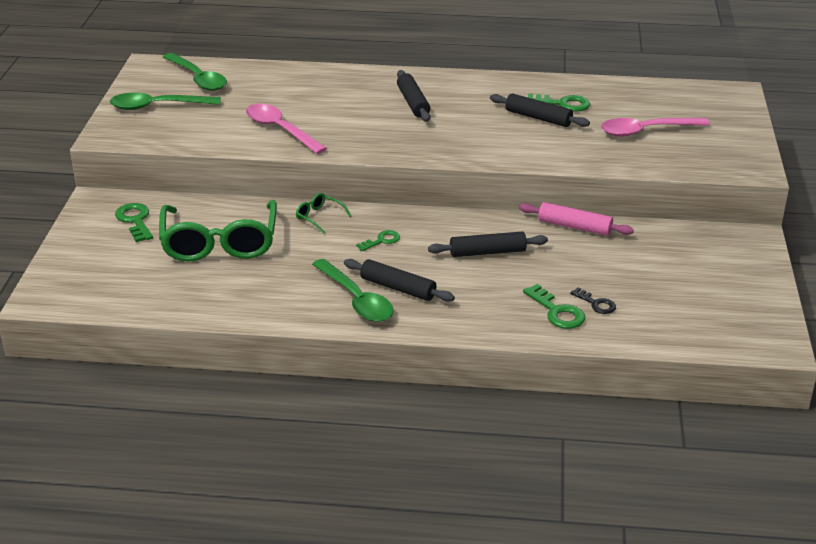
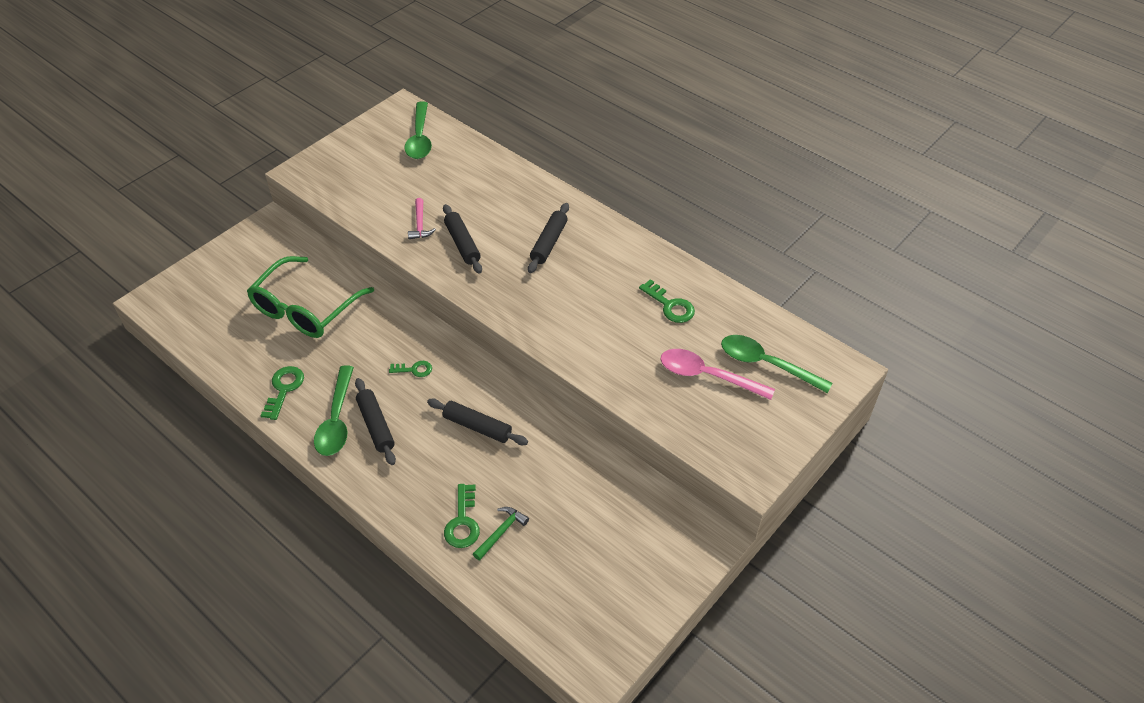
camera: 35 degrees right, 15 degrees up
green spoon [110,92,221,110] -> green spoon moved to [721,335,833,393]
green key [115,203,153,242] -> green key moved to [261,366,304,420]
pink spoon [246,104,327,154] -> pink hammer [408,198,436,239]
green glasses [296,193,351,234] -> none
black rolling pin [490,94,590,127] -> black rolling pin moved to [443,204,482,273]
pink rolling pin [519,202,634,236] -> none
black key [570,287,616,314] -> green hammer [473,507,529,561]

